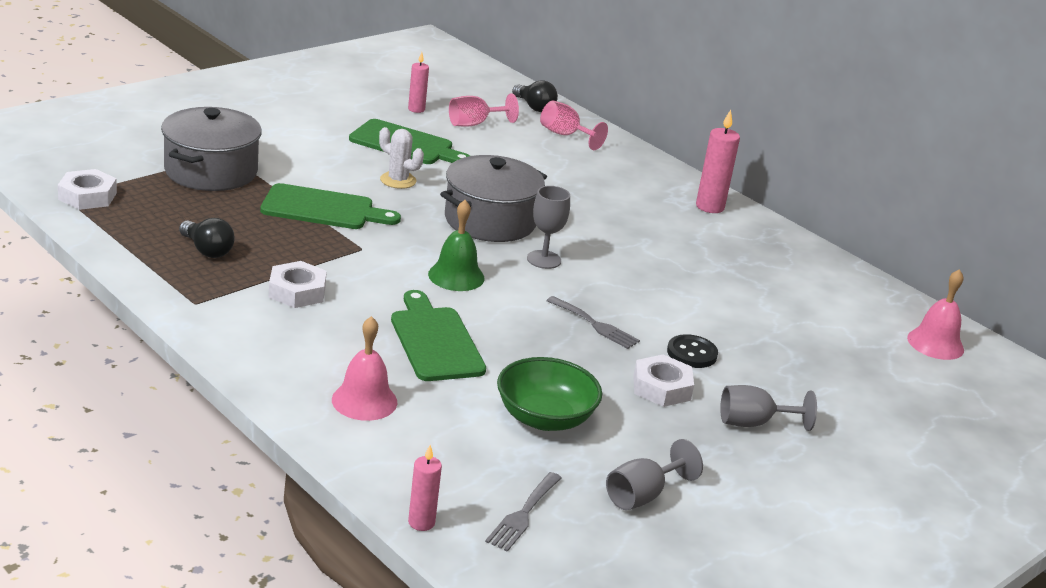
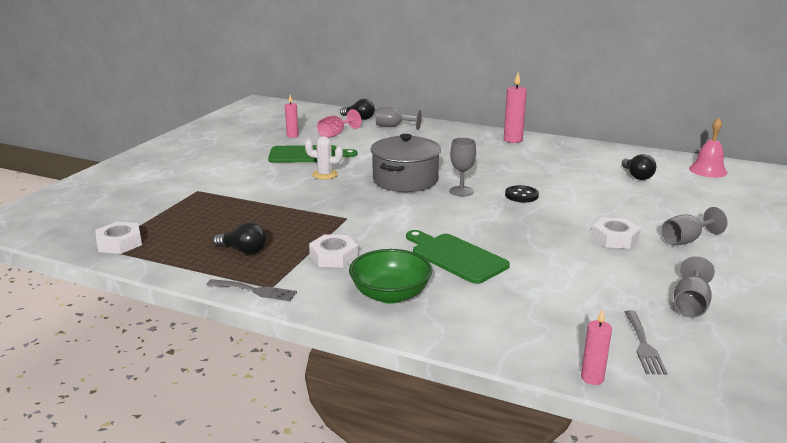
camera: 20 degrees left, 5 degrees down
grey pot [161,107,262,191] -> none
green cutting board [260,183,401,229] -> none
pink bell [332,316,397,421] -> none
green bell [428,200,484,291] -> none
green bowl [497,357,602,431] -> green bowl moved to [349,249,432,304]
pink goblet [540,101,608,150] -> grey goblet [375,107,421,130]
grey fork [546,296,640,349] -> grey fork moved to [207,279,297,301]
black button [667,334,718,368] -> black button moved to [505,185,539,202]
none -> black light bulb [622,154,656,180]

